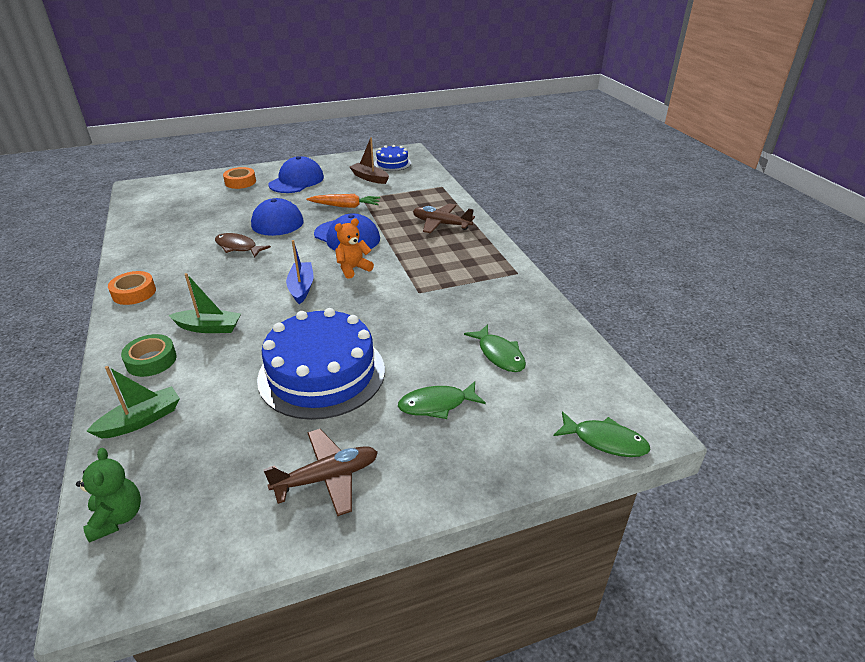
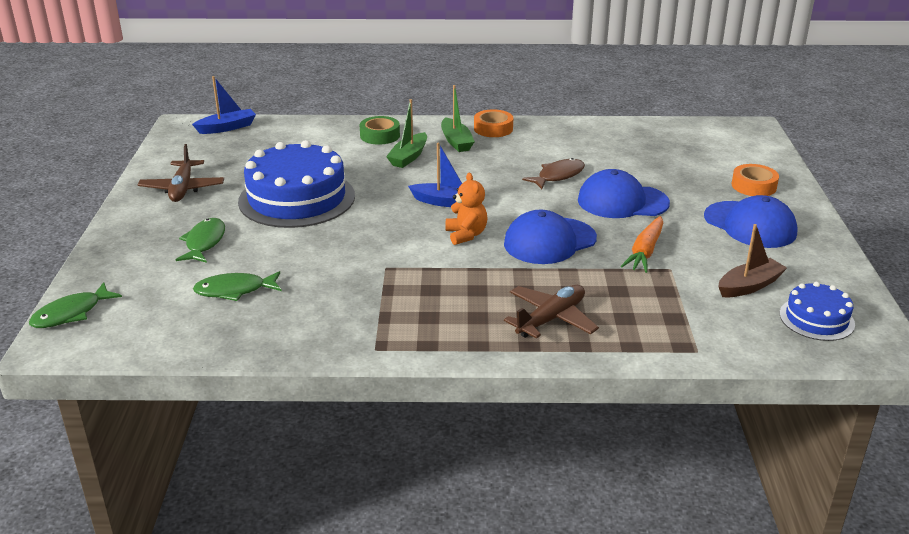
camera: 110 degrees right, 5 degrees down
green teddy bear [76,448,141,543] -> blue boat [192,76,256,134]
green boat [86,366,180,439] -> green boat moved to [441,85,475,152]

